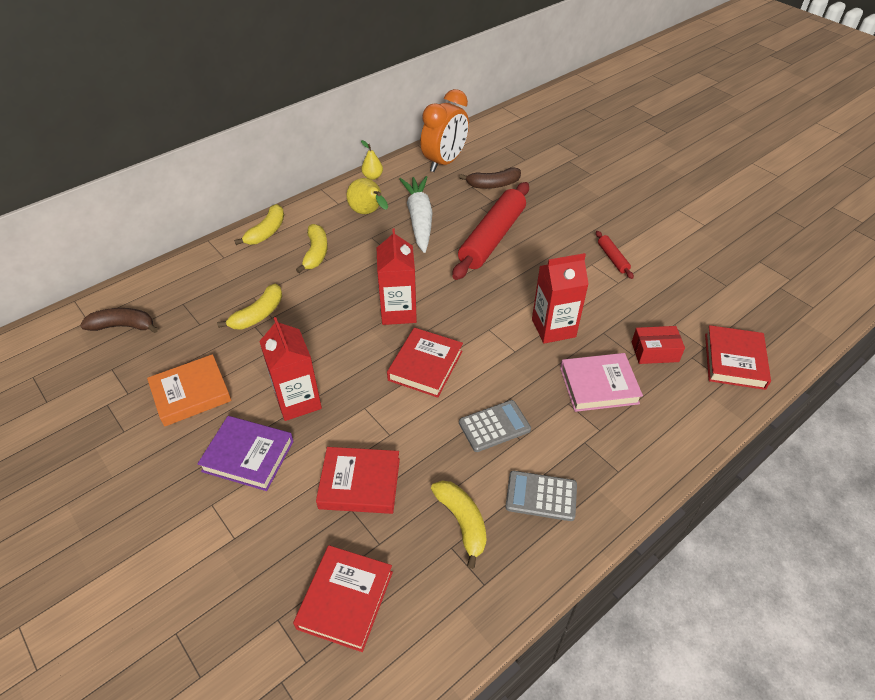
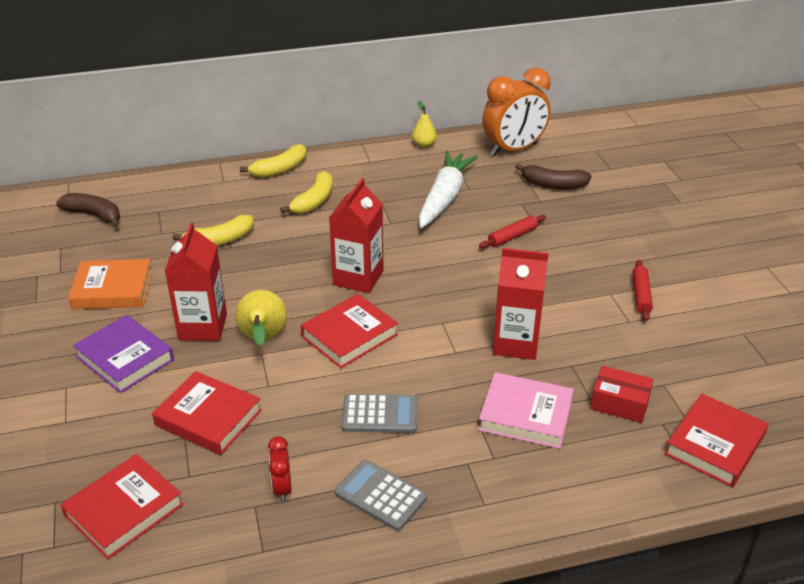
camera: 25 degrees right, 10 degrees down
yellow pear [346,178,388,214] -> yellow pear moved to [235,290,287,346]
yellow banana [431,480,487,569] -> red clock [268,436,292,502]
red rolling pin [452,182,529,280] -> red rolling pin [479,215,546,248], size x0.44

